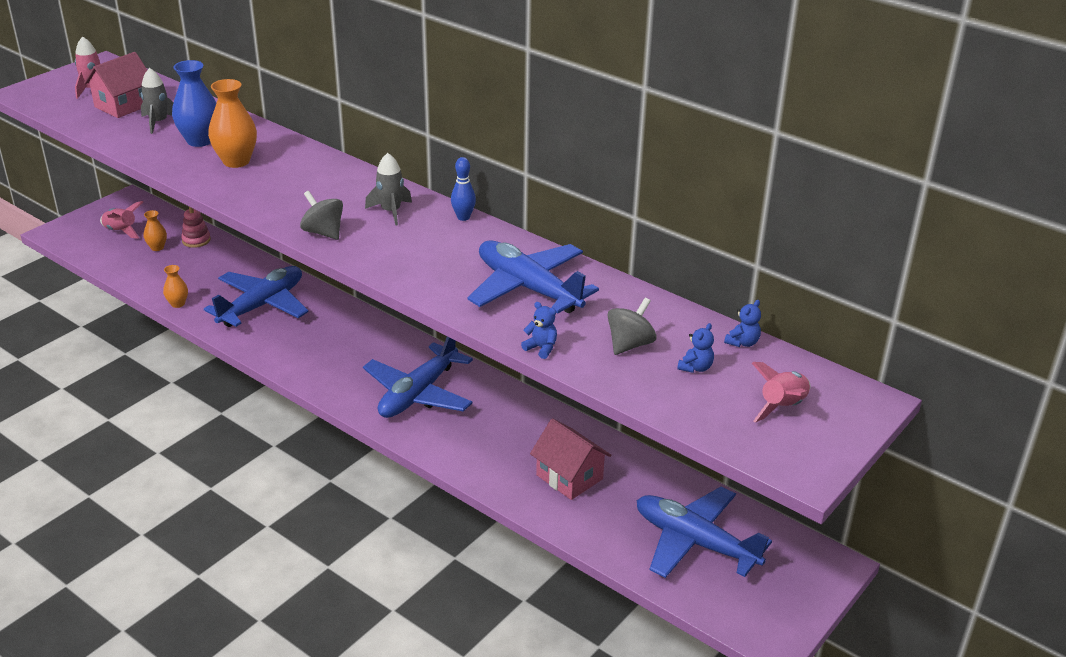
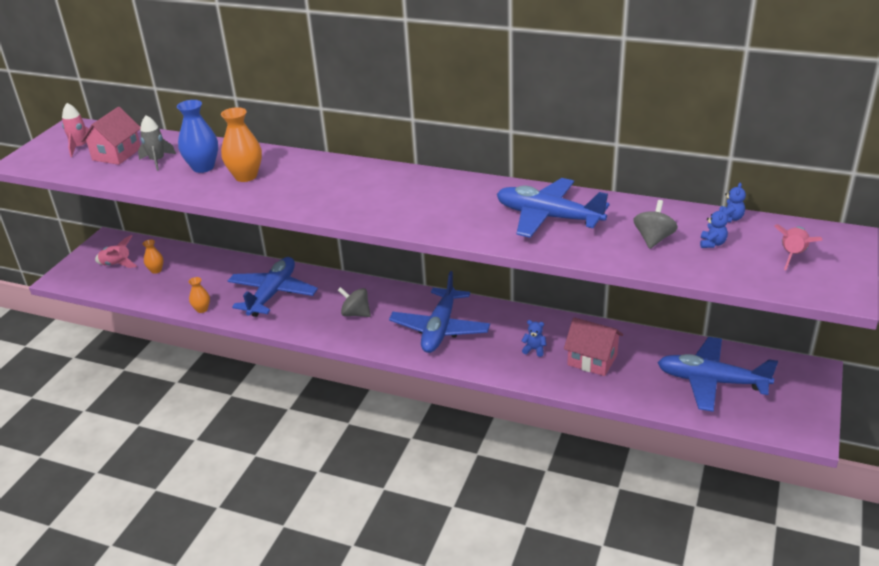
camera: 15 degrees left, 0 degrees up
pink stacking toy [181,207,211,248] -> none
grey spinning top [300,191,343,240] -> grey spinning top moved to [338,287,371,317]
grey rocket [365,153,412,225] -> none
blue bowling pin [451,157,476,221] -> none
blue teddy bear [521,302,557,359] -> blue teddy bear moved to [522,320,546,357]

